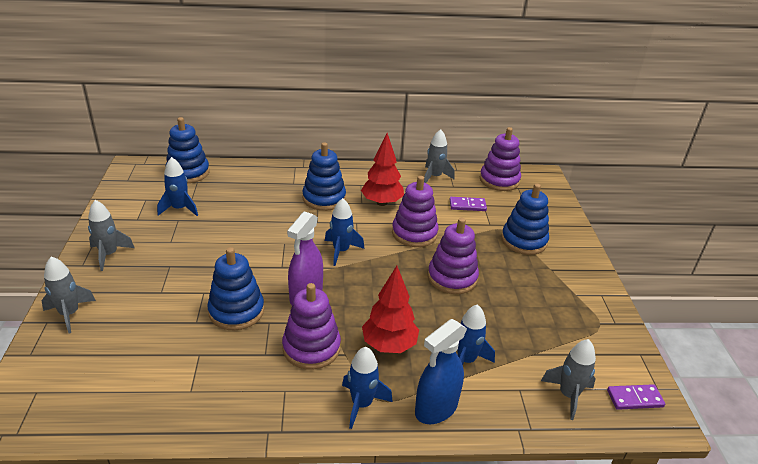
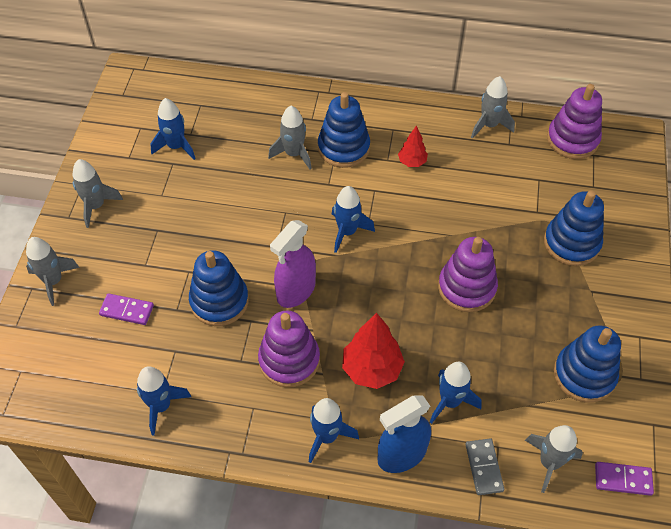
camera: 15 degrees right, 20 degrees up
blue stacking toy [165,117,209,183] -> blue stacking toy moved to [554,325,621,403]
red tree [361,133,404,206] -> red tree [398,125,428,167], size x0.56
purple stacking toy [392,176,439,247] -> none
purple domino [450,197,487,211] -> purple domino moved to [99,293,154,325]
none -> blue rocket [137,366,191,436]
none -> grey rocket [268,106,312,170]
none -> grey domino [466,439,504,495]

